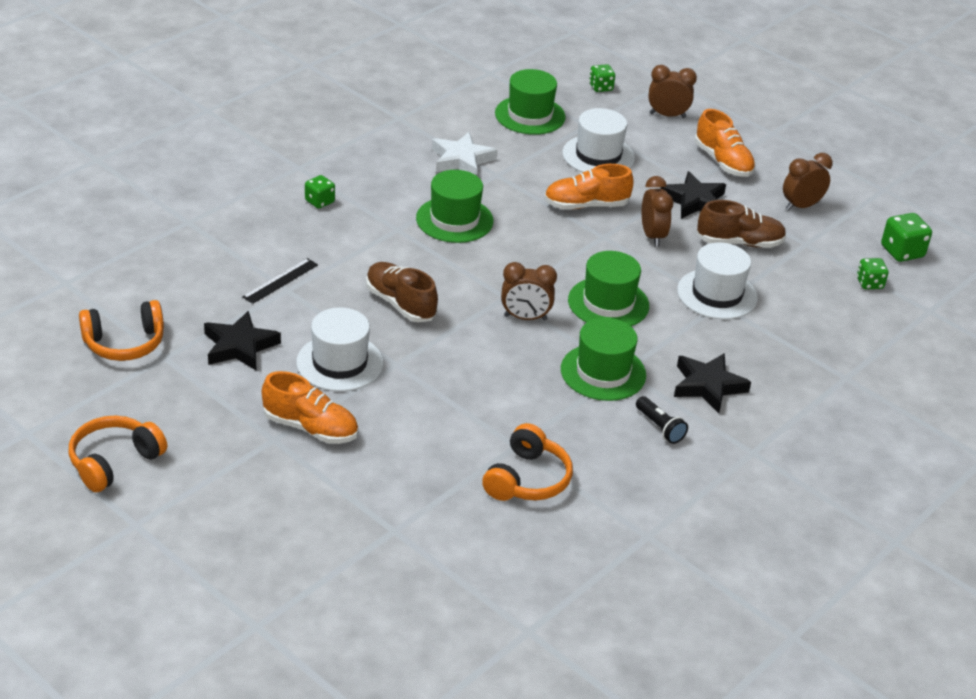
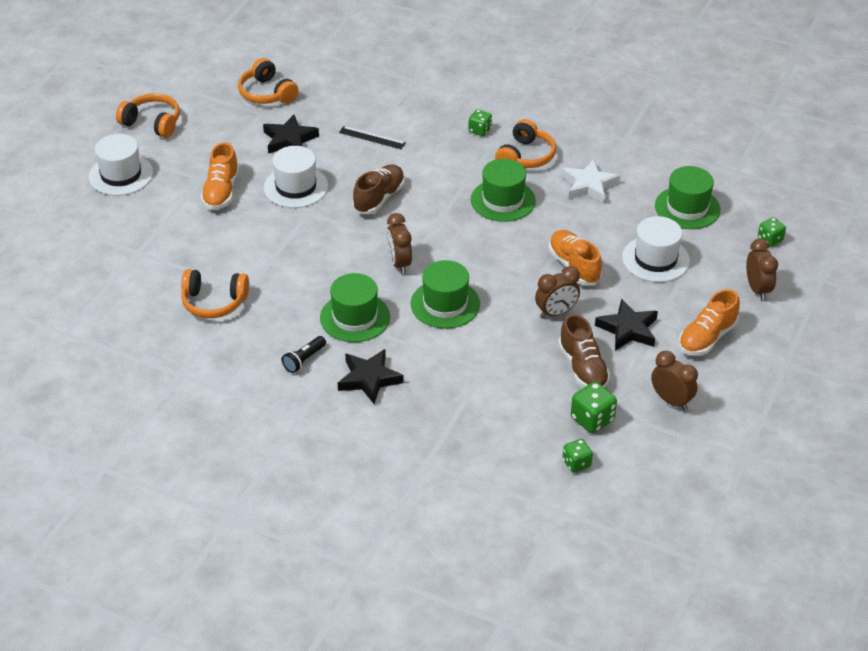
camera: 75 degrees right, 5 degrees up
white hat [677,242,758,319] -> white hat moved to [89,134,153,196]
green dice [881,213,932,262] -> green dice moved to [571,382,617,433]
none -> orange headphones [495,119,556,168]

